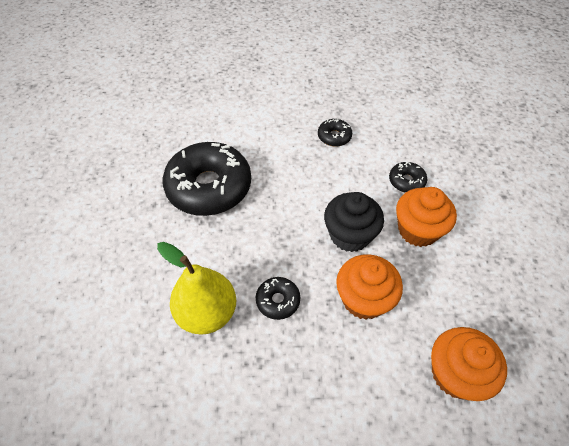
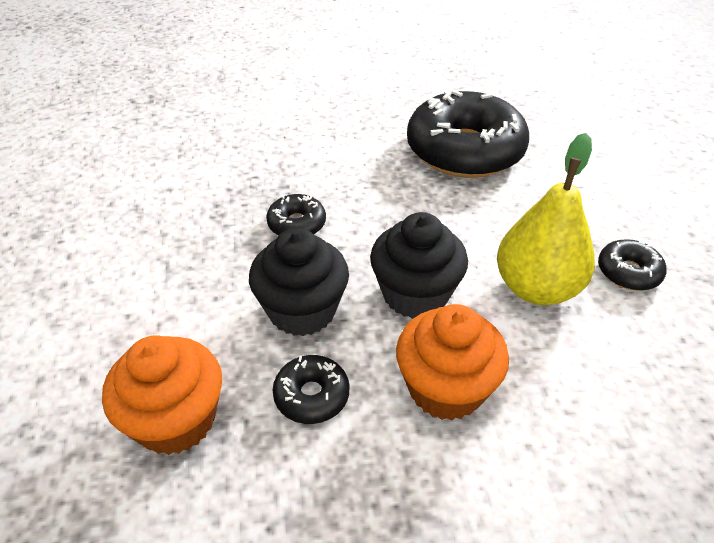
camera: 85 degrees right, 10 degrees down
yellow pear [157,242,236,335] -> yellow pear moved to [497,133,595,305]
orange cupcake [336,254,403,320] -> black cupcake [249,228,349,336]
black donut [389,162,427,193] -> black donut moved to [273,355,349,424]

